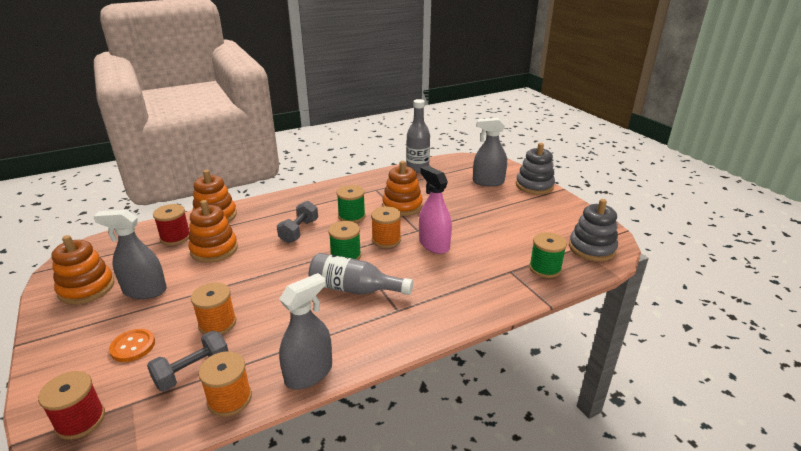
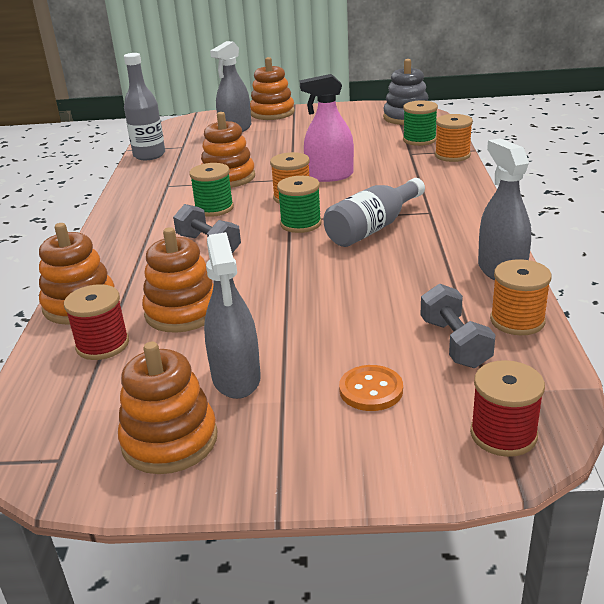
camera: 60 degrees left, 0 degrees up
grey spray bottle [93,210,167,299] -> grey spray bottle turned 45 degrees counterclockwise [204,232,261,399]
orange spool [191,282,236,335] -> orange spool moved to [435,114,473,162]
grey stacking toy [516,143,555,195] -> orange stacking toy [250,57,295,120]

